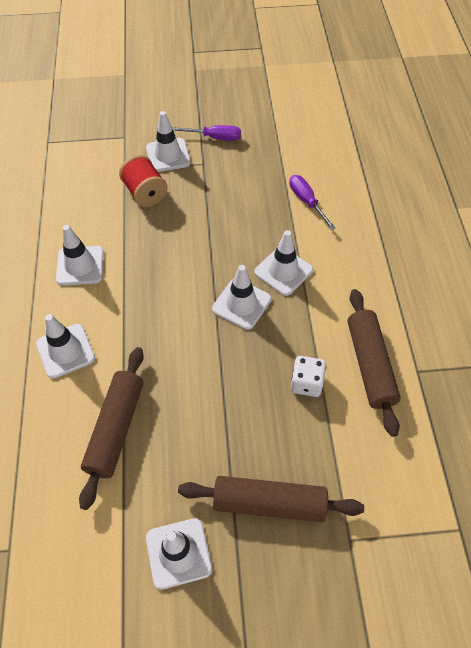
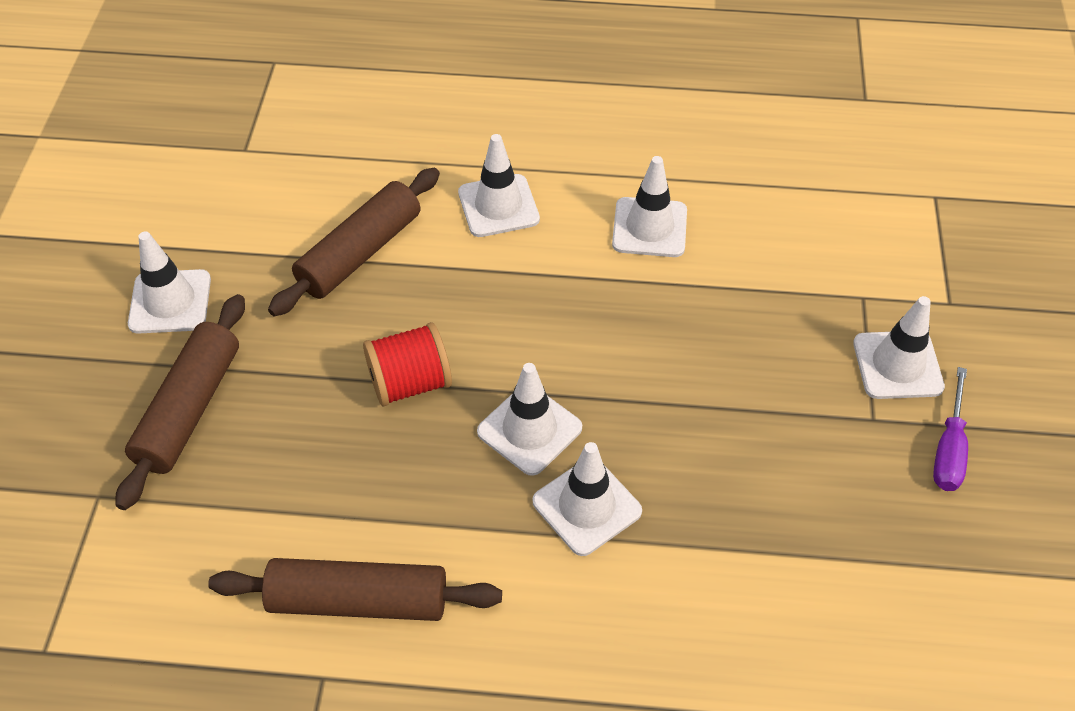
camera: 100 degrees right, 5 degrees down
brown rolling pin [79,347,144,510] -> brown rolling pin turned 75 degrees counterclockwise [268,167,440,316]
red spool [119,155,168,207] -> red spool moved to [363,322,452,406]
purple screwdriver [289,175,336,230] -> none
white dice [291,356,326,397] -> none

